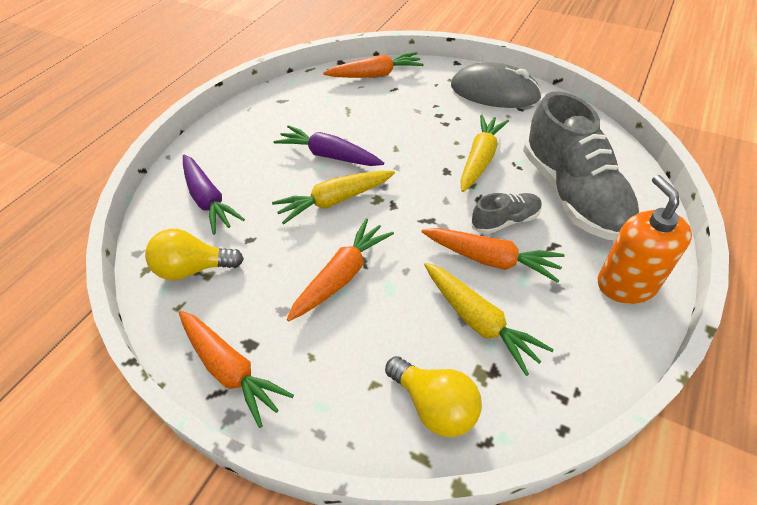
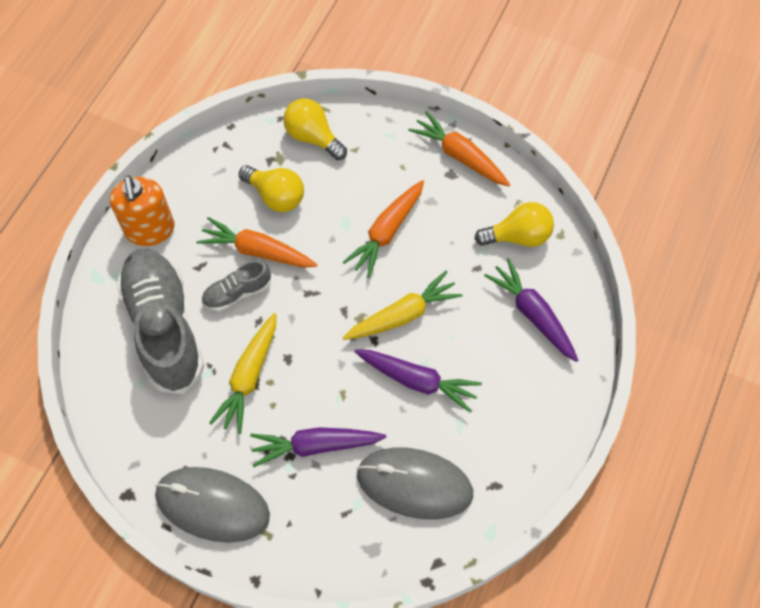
camera: 175 degrees right, 15 degrees up
orange carrot [323,52,424,78] -> none
yellow carrot [424,263,554,376] -> yellow light bulb [239,165,304,212]
none -> purple carrot [250,427,386,467]
none -> grey mouse [357,447,473,520]

